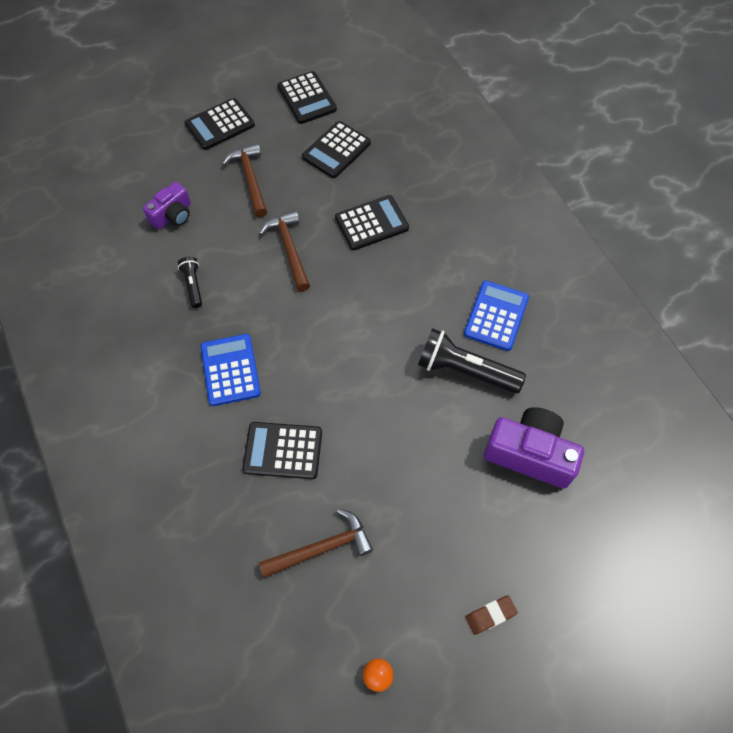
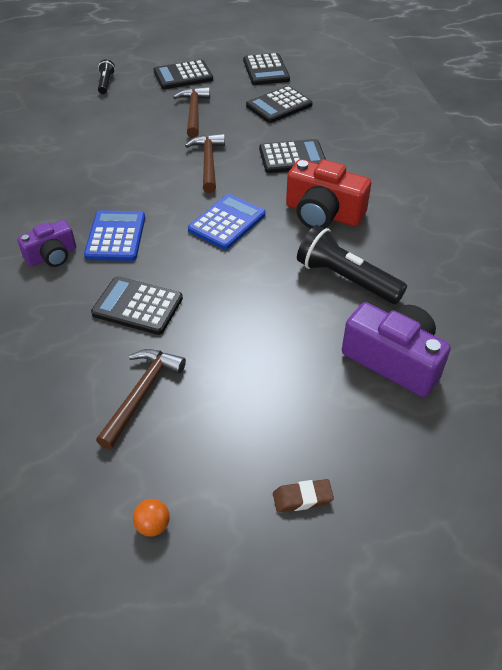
camera: 15 degrees right, 15 degrees down
purple camera [143,182,191,229] -> purple camera moved to [17,220,76,267]
black flashlight [178,257,202,308] -> black flashlight moved to [98,59,115,94]
brown hammer [259,509,373,578] -> brown hammer turned 60 degrees counterclockwise [96,349,186,449]
blue calculator [464,281,529,351] -> blue calculator moved to [188,194,265,250]
none -> red camera [286,159,371,229]

